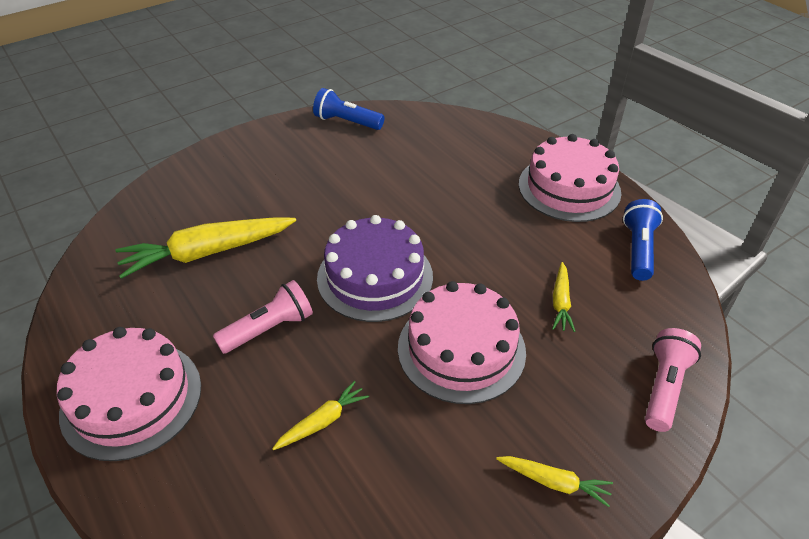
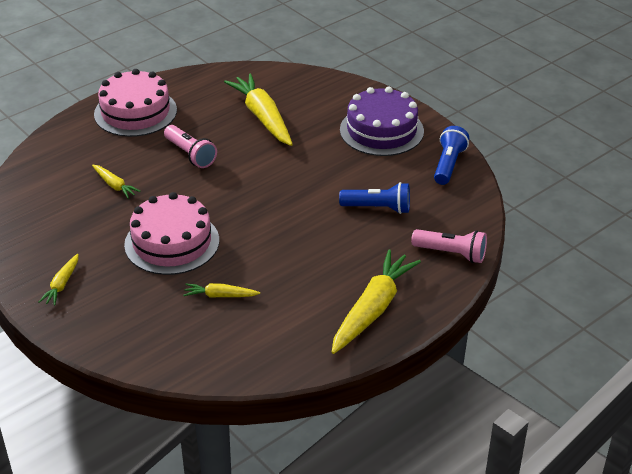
camera: 85 degrees right, 5 degrees down
purple cake [317,215,433,322] -> purple cake moved to [340,86,424,156]
pink cake [519,134,621,222] -> yellow carrot [332,249,421,354]
blue flashlight [623,199,663,281] -> blue flashlight moved to [339,182,410,214]
pink flashlight [645,328,701,432] -> pink flashlight moved to [411,229,487,263]

